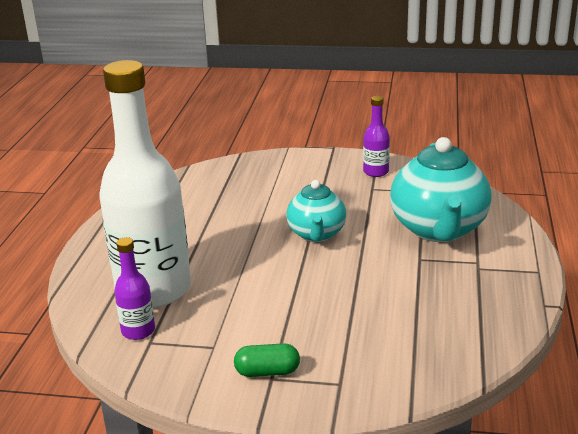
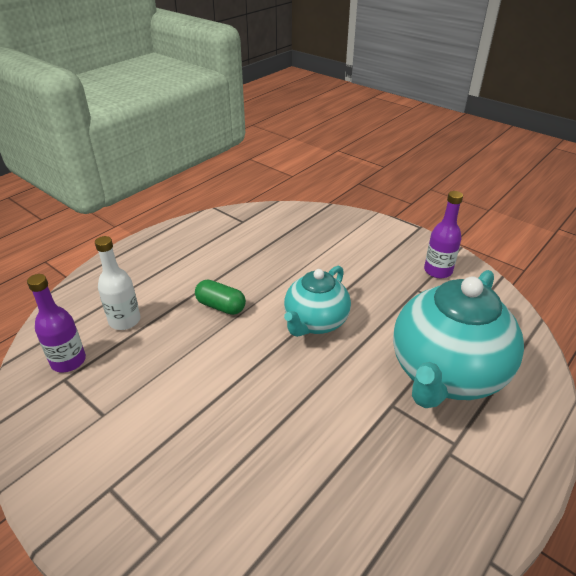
camera: 30 degrees right, 10 degrees up
white bottle [99,60,191,308] -> white bottle [95,236,141,330], size x0.42
green capsule [234,343,300,377] -> green capsule moved to [195,279,246,315]

